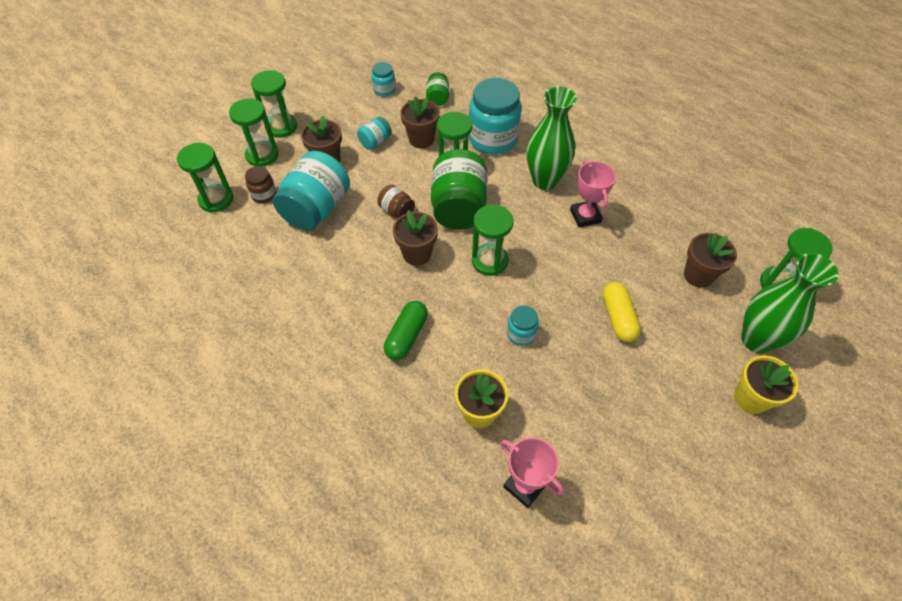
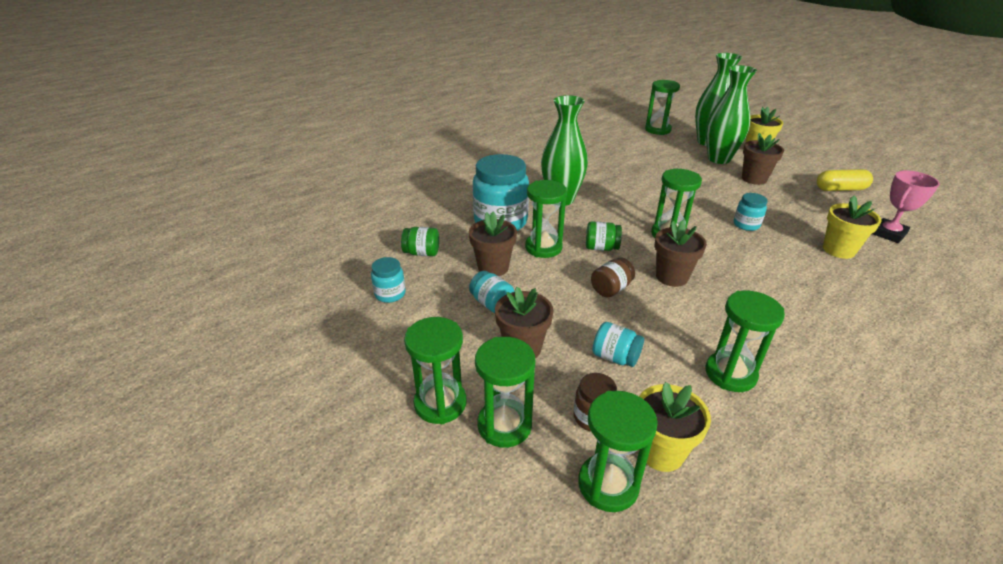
camera: 85 degrees left, 20 degrees down
turquoise jar [273,151,350,231] -> turquoise jar [593,322,644,367], size x0.48
green capsule [384,301,428,361] -> none
green jar [431,149,487,230] -> green jar [586,221,622,251], size x0.48
pink trophy [570,160,616,228] -> none
yellow capsule [602,282,641,342] -> yellow capsule moved to [817,169,873,191]
brown flower pot [684,233,737,288] -> brown flower pot moved to [742,133,784,185]
none -> yellow flower pot [639,382,711,472]
none -> green vase [706,65,757,164]
none -> green hourglass [706,291,785,392]

